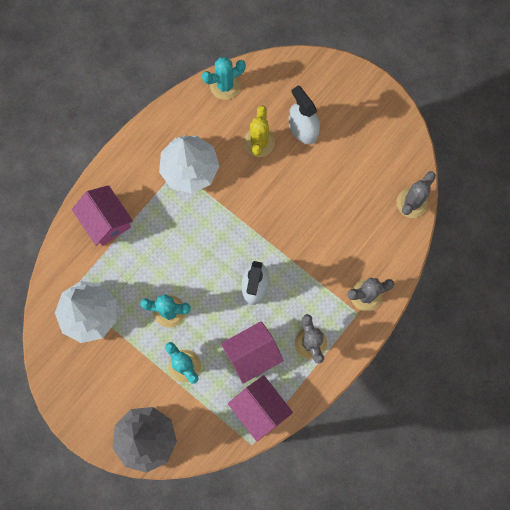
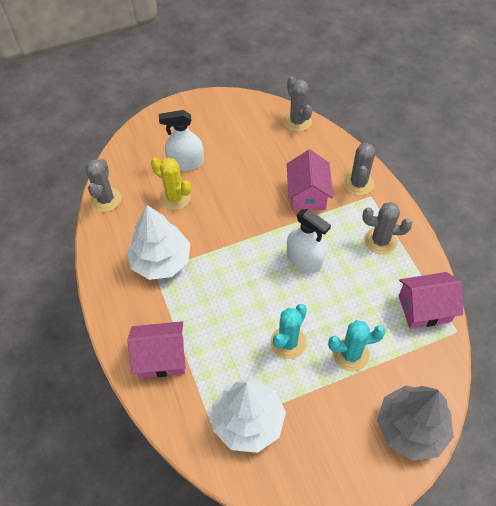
camera: 60 degrees left, 20 degrees down
turquoise cactus [202,57,246,100] -> grey cactus [86,159,121,212]
pink house [221,321,284,384] -> pink house moved to [287,150,333,210]

